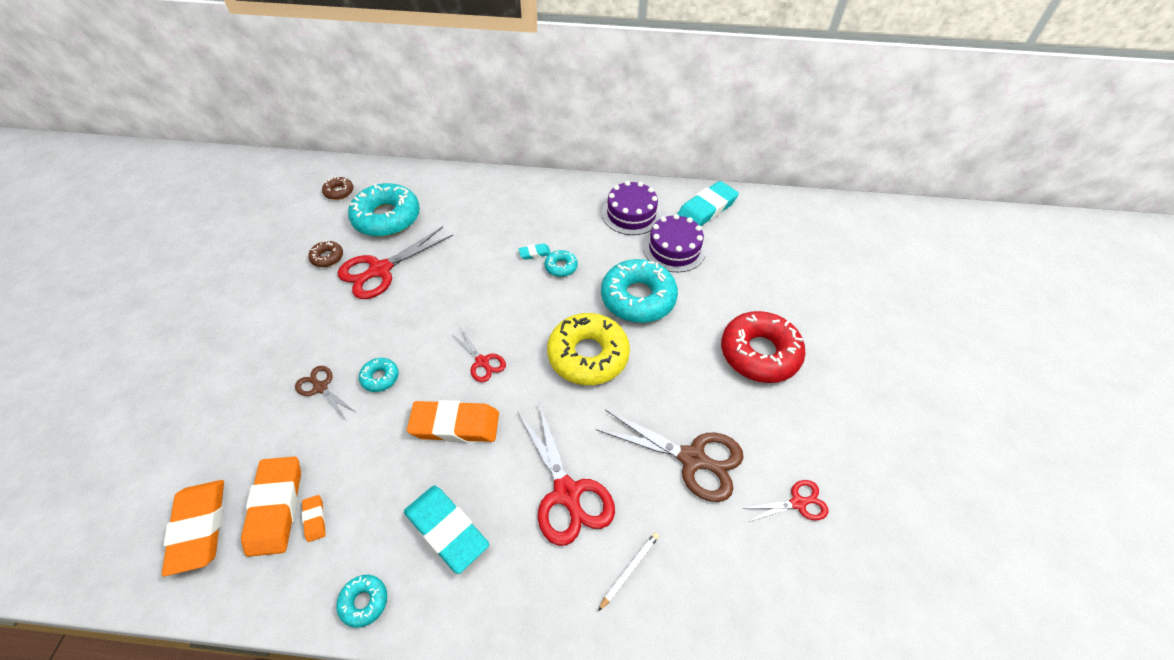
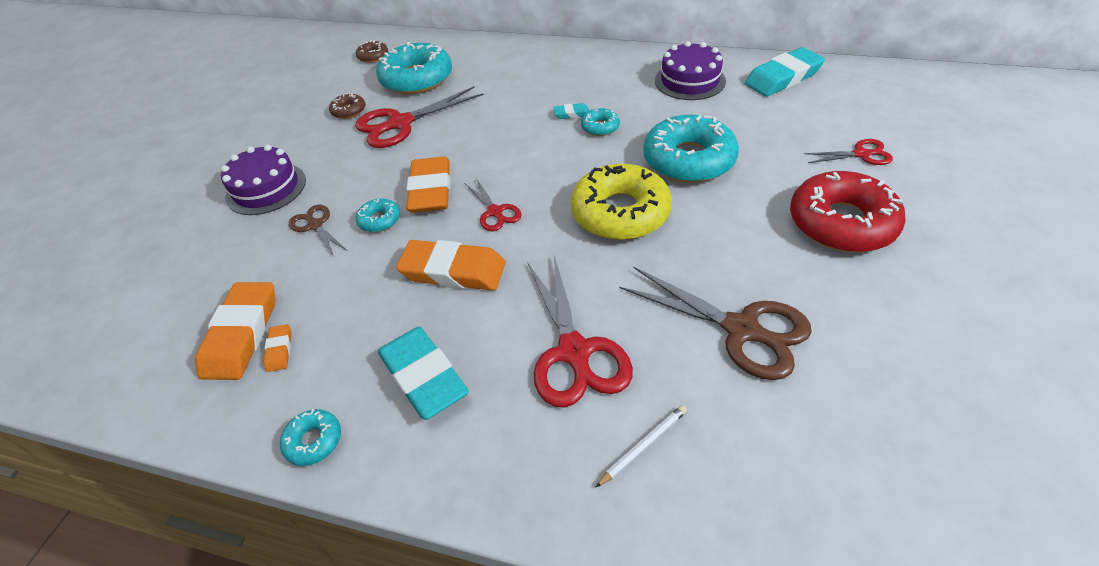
camera: 15 degrees right, 5 degrees down
orange eraser [162,480,224,576] -> orange eraser moved to [406,157,451,213]
purple cake [643,214,706,272] -> purple cake moved to [221,145,306,215]
red scissors [746,480,828,522] -> red scissors moved to [804,139,893,165]

